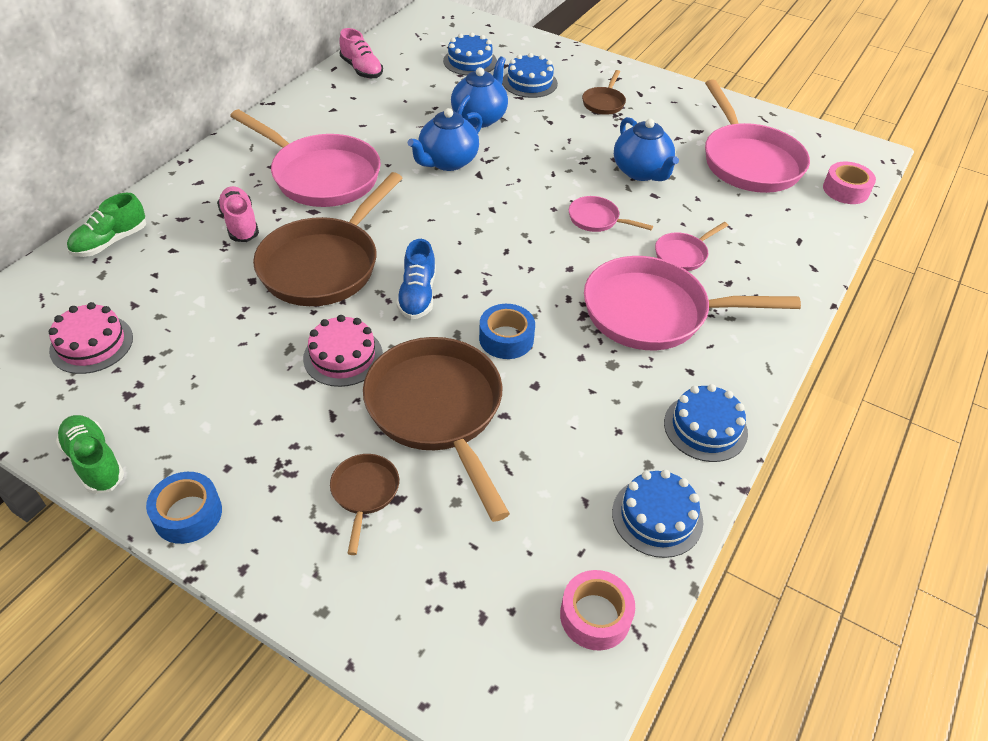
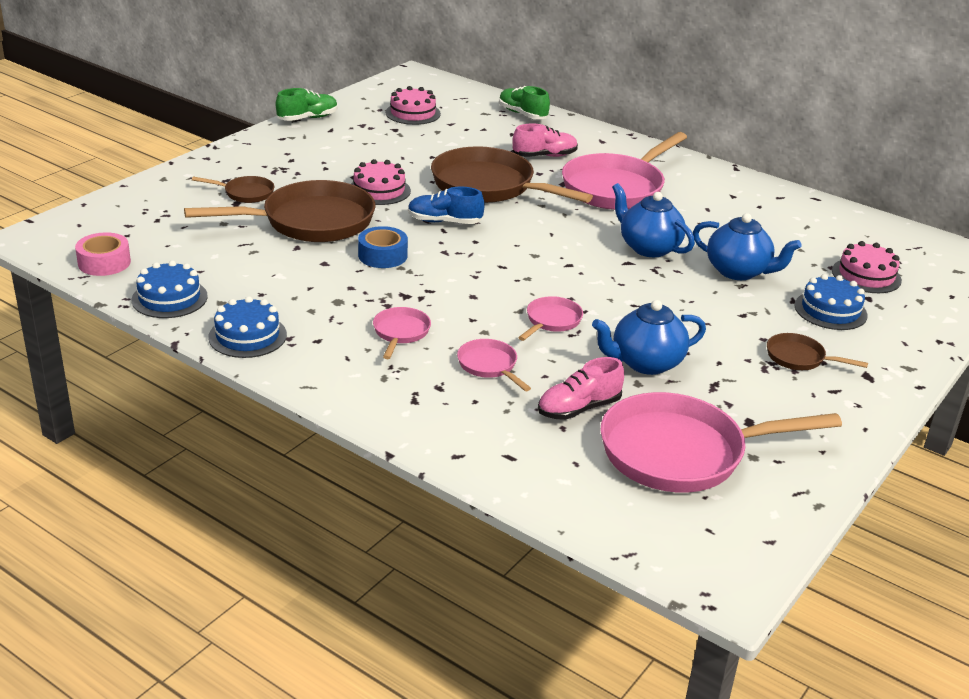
camera: 95 degrees right, 15 degrees down
blue tape [146,472,222,544] -> none
pink shoe [339,28,383,78] -> pink shoe moved to [538,357,624,420]
blue cake [443,33,497,75] -> pink cake [832,241,902,293]
pink pan [584,256,801,350] -> pink pan [373,307,431,359], size x0.46
pink tape [823,161,876,204] -> none

